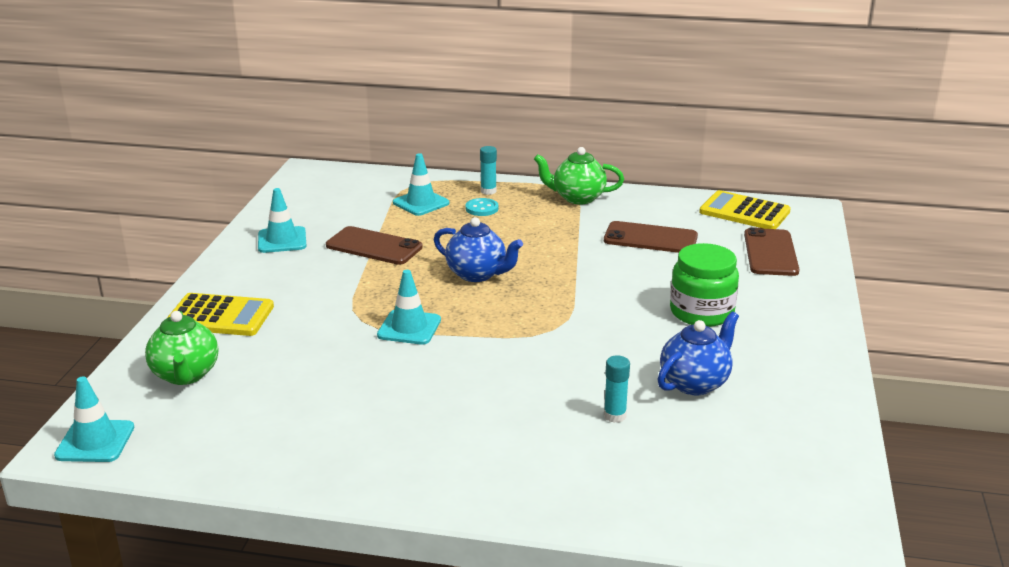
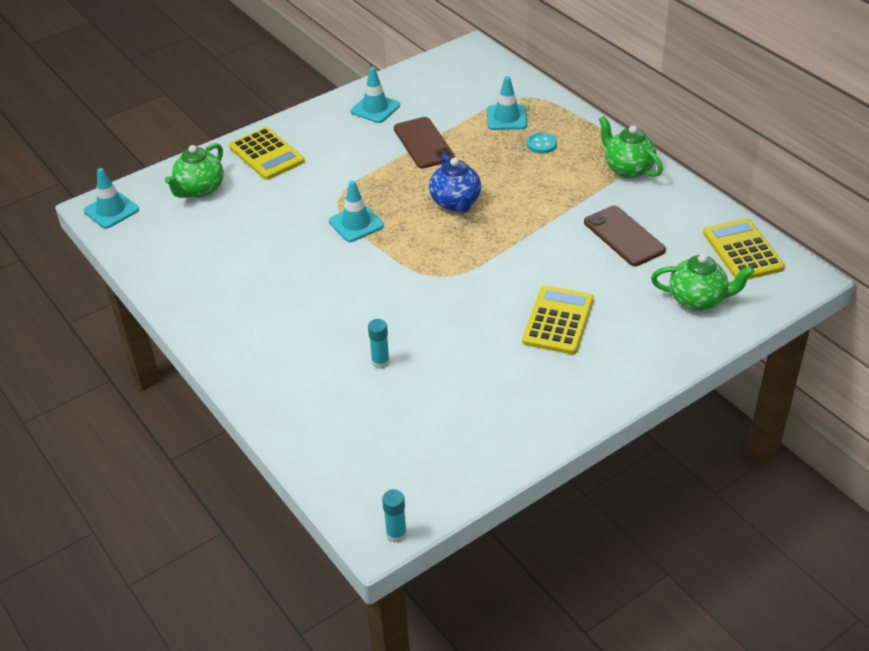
camera: 45 degrees right, 15 degrees up
turquoise glue stick [480,146,497,195] -> turquoise glue stick moved to [382,489,407,543]
blue teapot [658,311,739,395] -> none
green jar [670,243,739,327] -> yellow calculator [522,285,594,354]
brown phone [744,227,800,276] -> green teapot [651,254,754,311]

